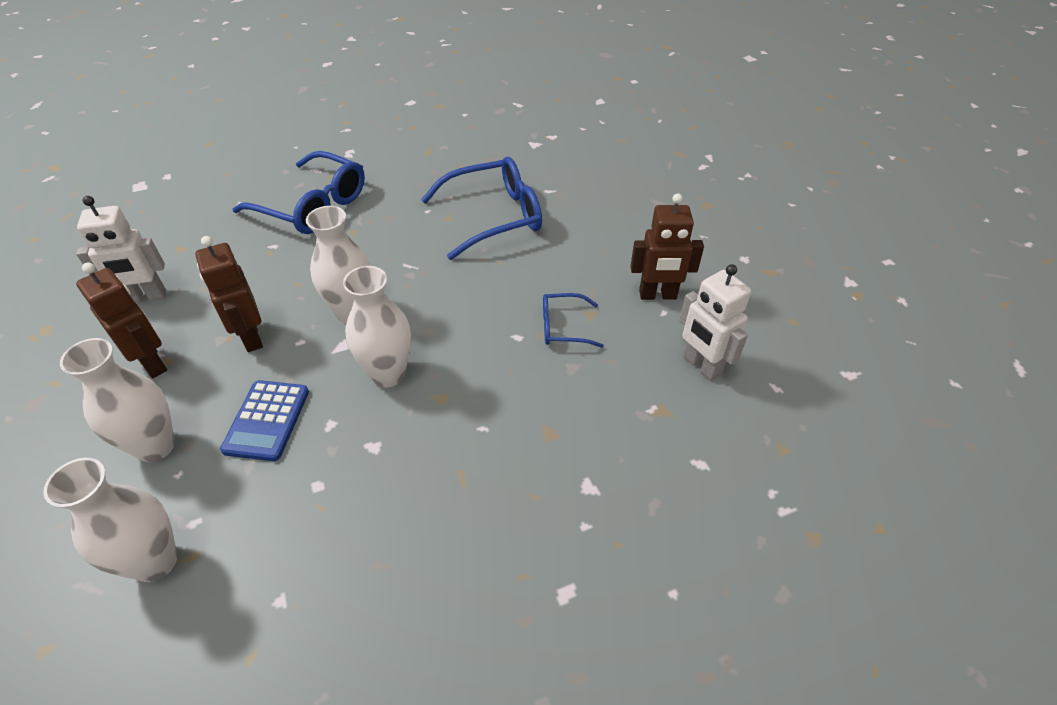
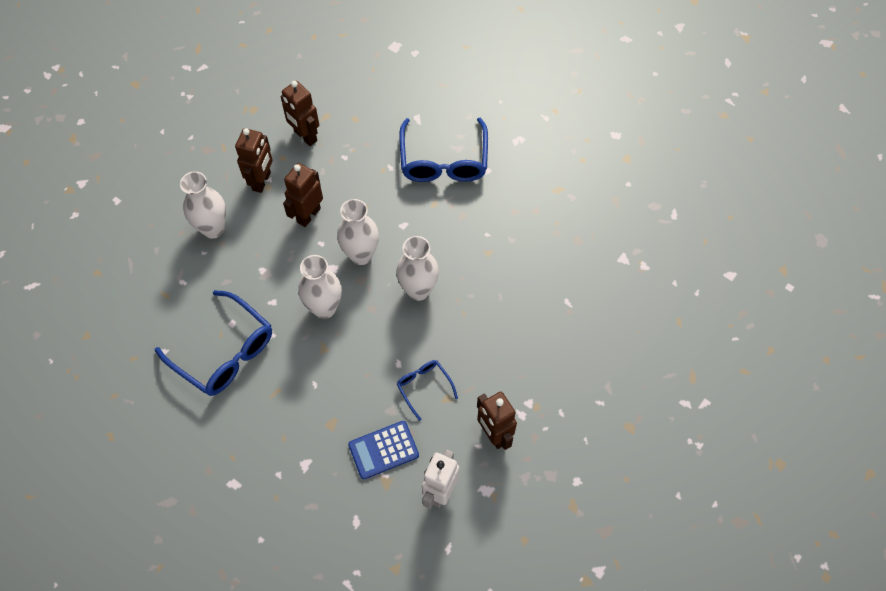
camera: 60 degrees right, 15 degrees up
white vase [43,458,177,582] -> white vase moved to [396,236,439,301]
white robot [76,196,166,303] -> brown robot [281,81,319,146]
blue calculator [220,380,309,461] -> blue calculator moved to [348,421,419,479]
blue glasses [421,157,542,260] -> blue glasses moved to [155,290,272,396]

